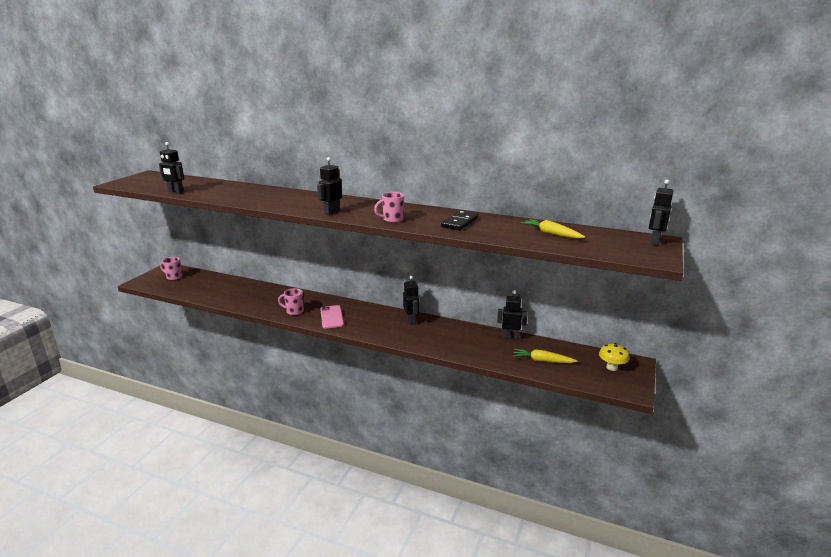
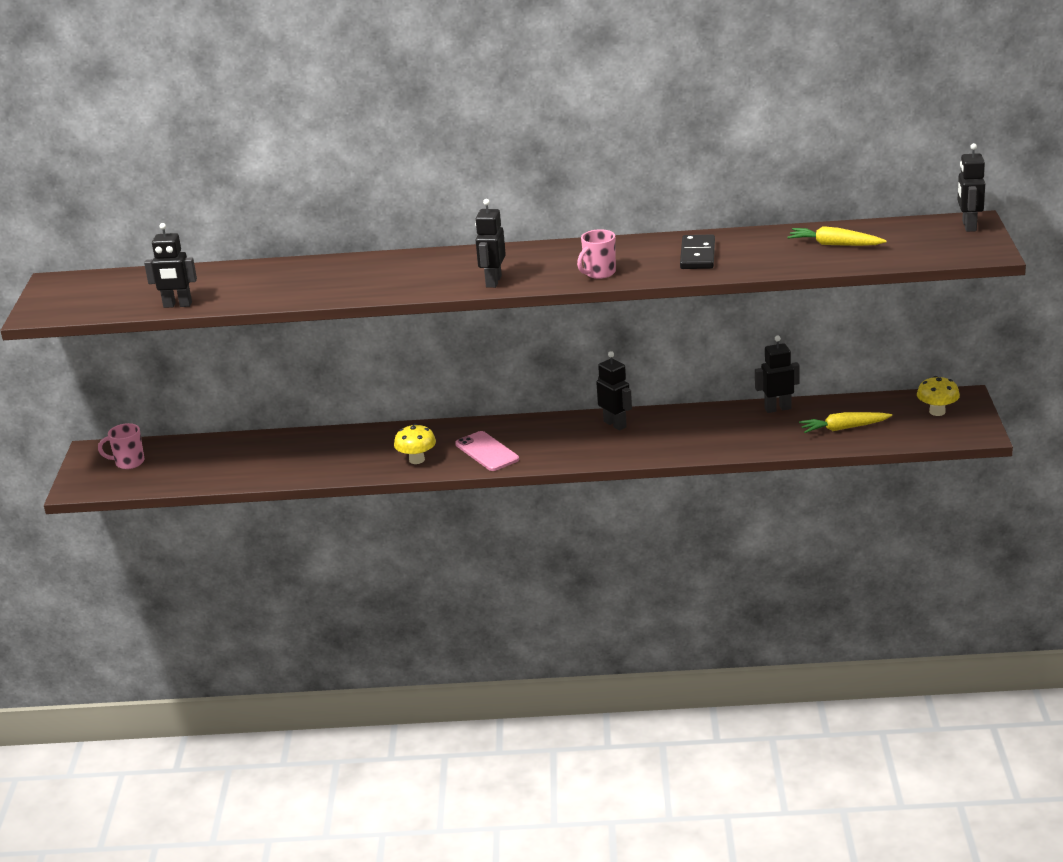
camera: 20 degrees left, 5 degrees up
pink mug [278,288,304,315] -> yellow mushroom [394,424,436,464]

